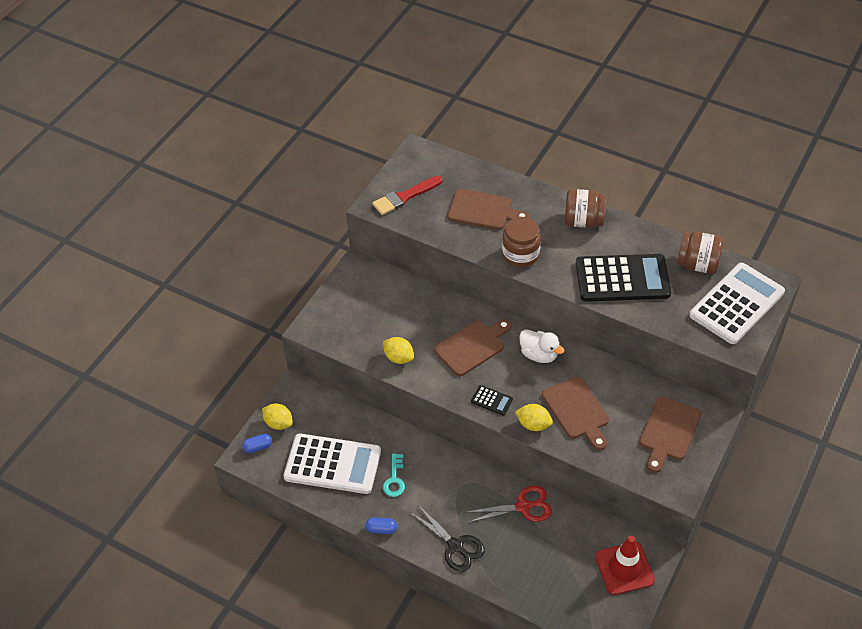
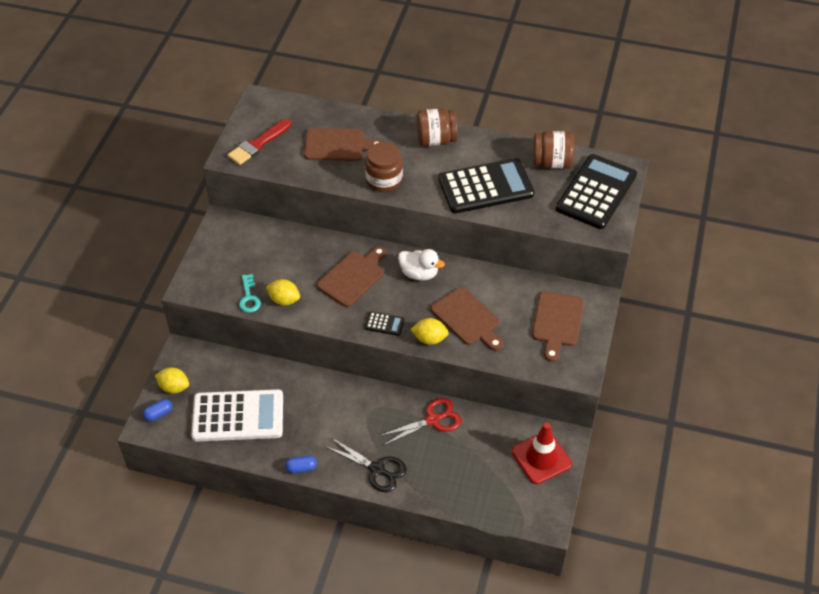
camera: 15 degrees left, 0 degrees up
turquoise key [383,453,405,497] -> turquoise key moved to [239,274,261,313]
white calculator [689,263,785,344] -> black calculator [556,154,637,229]

